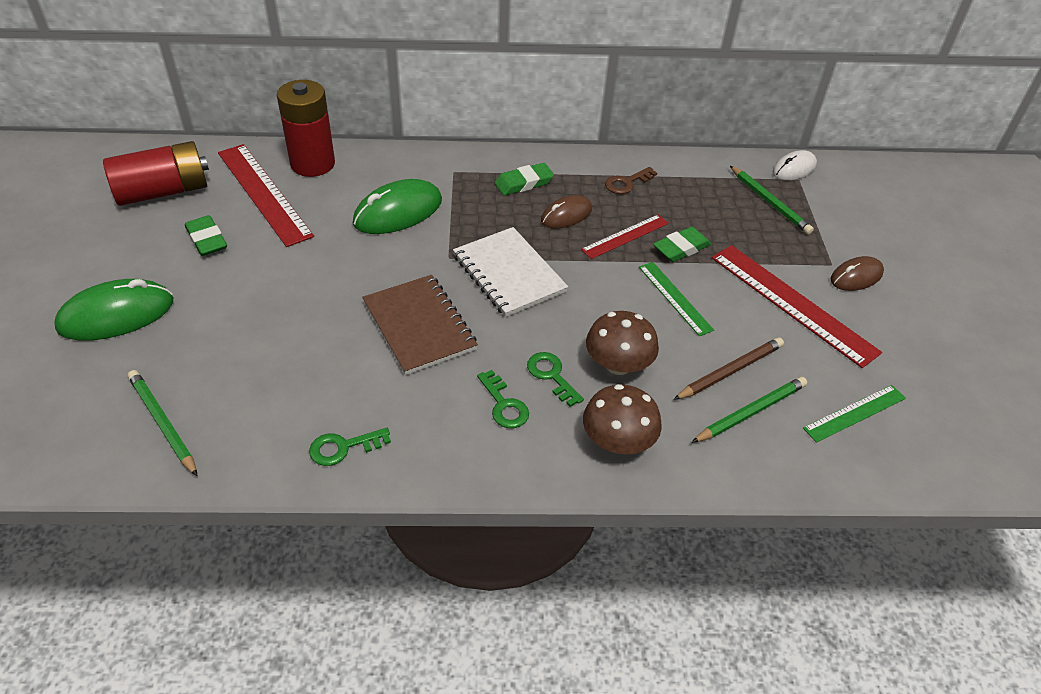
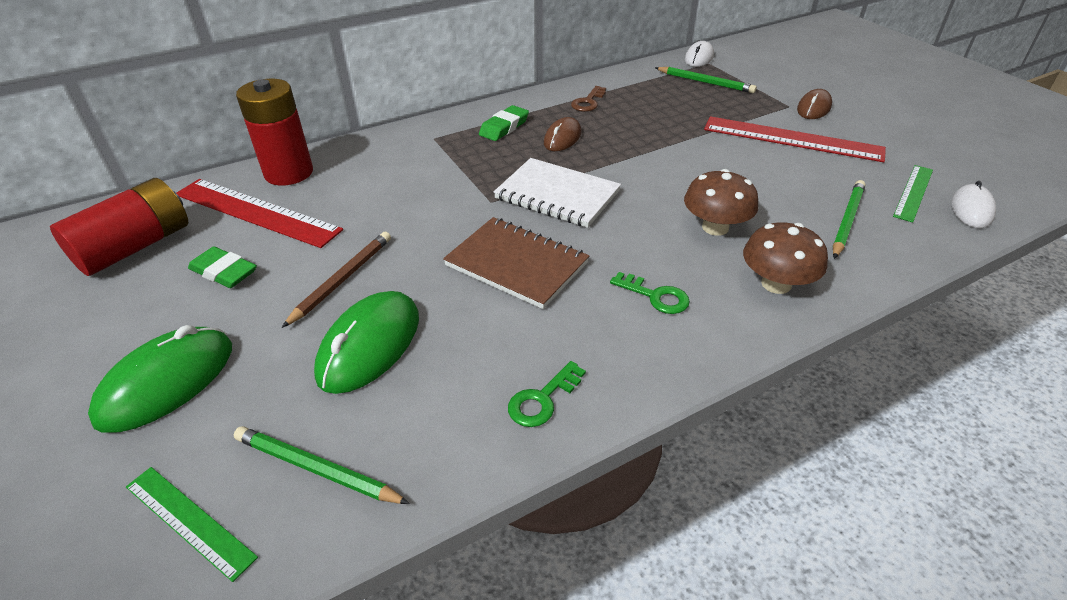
camera: 25 degrees left, 5 degrees down
green mouse [353,179,442,234] -> green mouse moved to [314,291,419,394]
green key [527,352,584,407] -> none
red ruler [581,215,669,259] -> none
green ruler [639,262,714,336] -> green ruler moved to [126,467,258,582]
green eraser [653,227,711,262] -> none
brown pencil [673,337,784,400] -> brown pencil moved to [282,232,391,328]
none -> white mouse [952,181,996,228]

